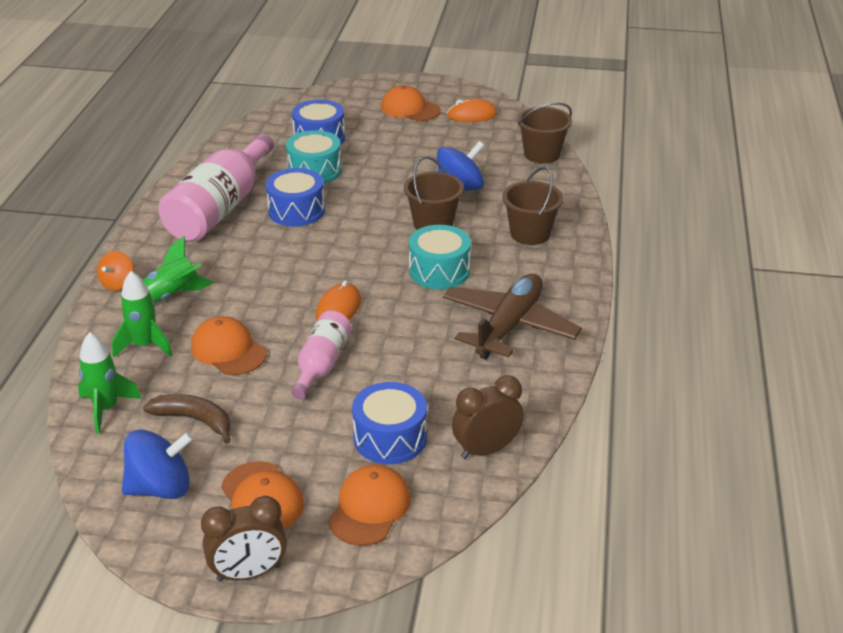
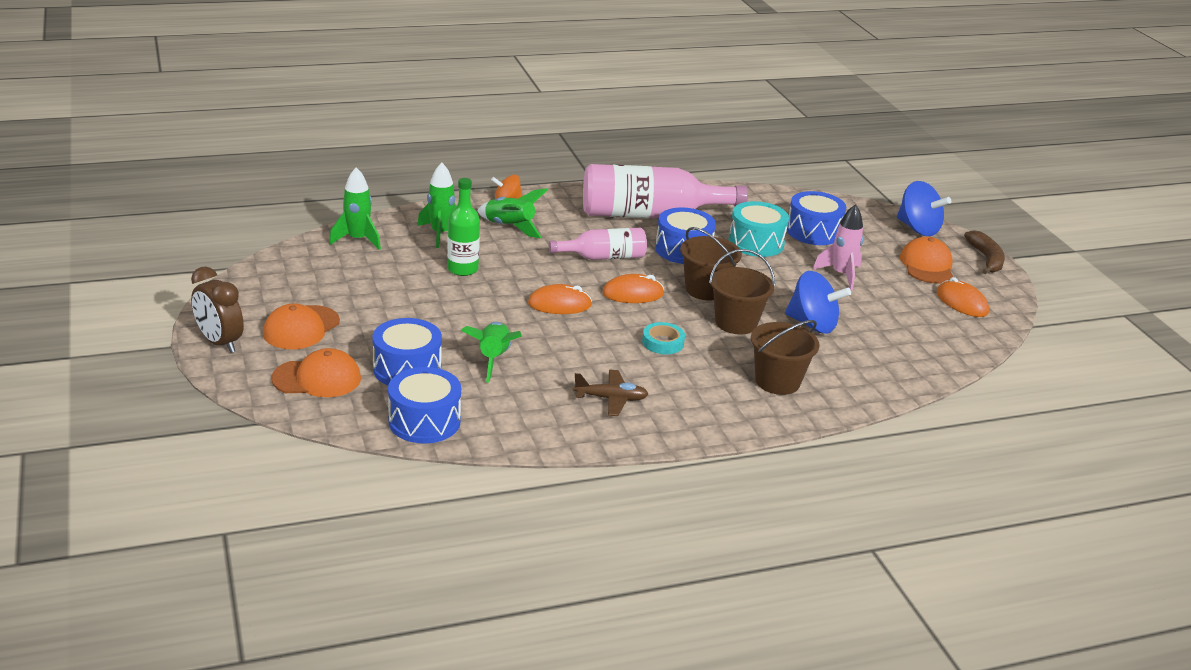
camera: 60 degrees right, 5 degrees down
blue spinning top [122,430,194,499] -> blue spinning top moved to [897,181,951,236]
brown banana [143,394,231,443] -> brown banana moved to [964,230,1005,274]
orange cap [191,316,267,375] -> green bottle [447,178,480,276]
pink bottle [291,311,351,400] -> pink bottle moved to [549,228,647,260]
turquoise drum [409,225,471,289] -> turquoise tape [642,322,685,354]
brown plane [443,274,582,360] -> brown plane [573,370,648,416], size x0.52
brown clock [452,375,524,459] -> blue drum [388,367,461,444]
brown bucket [517,102,572,164] -> brown bucket moved to [680,227,742,301]
none -> green rocket [461,322,522,382]
none -> orange mouse [602,274,664,303]
none -> pink rocket [813,204,864,290]

